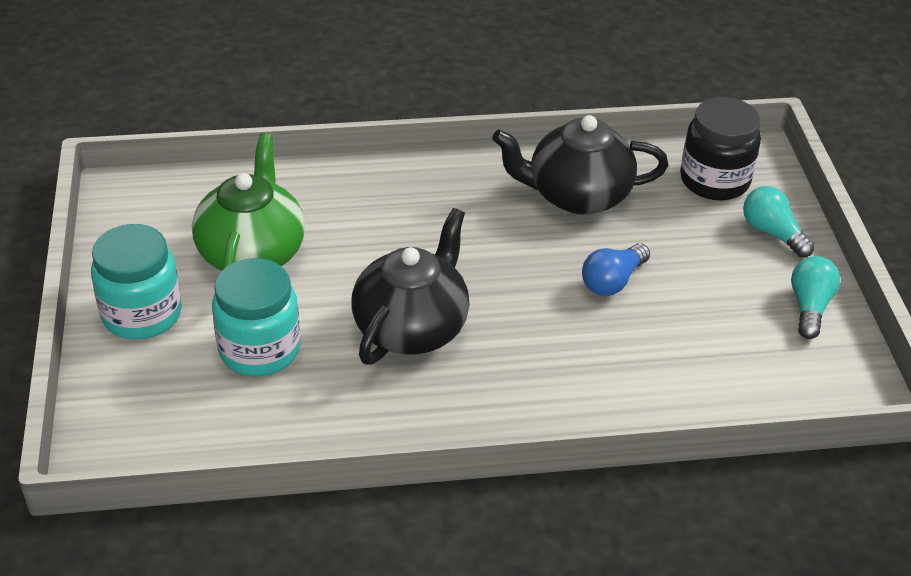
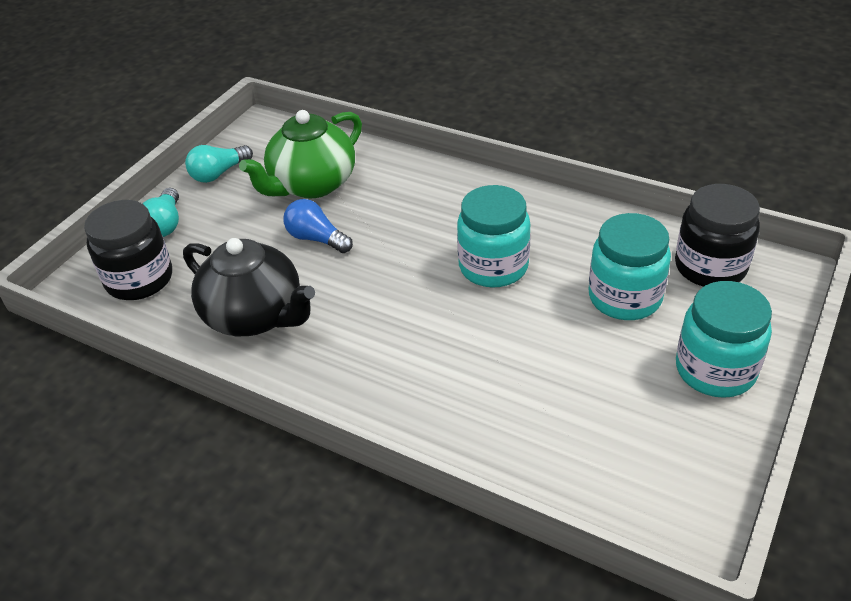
camera: 140 degrees left, 0 degrees up
green teapot [192,133,305,271] -> green teapot moved to [239,110,362,198]
black teapot [351,208,470,365] -> turquoise jar [457,185,531,288]
blue light bulb [582,243,650,296] -> blue light bulb turned 135 degrees counterclockwise [284,199,353,253]
none -> black jar [675,184,760,287]

